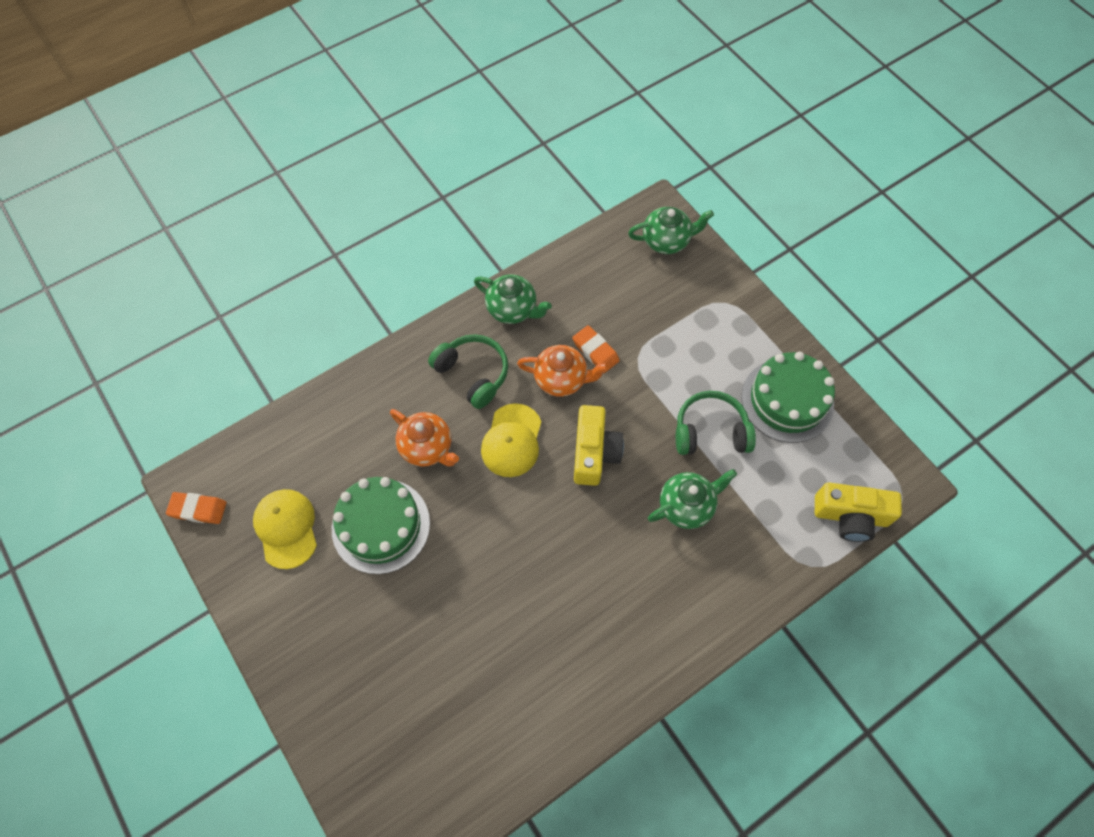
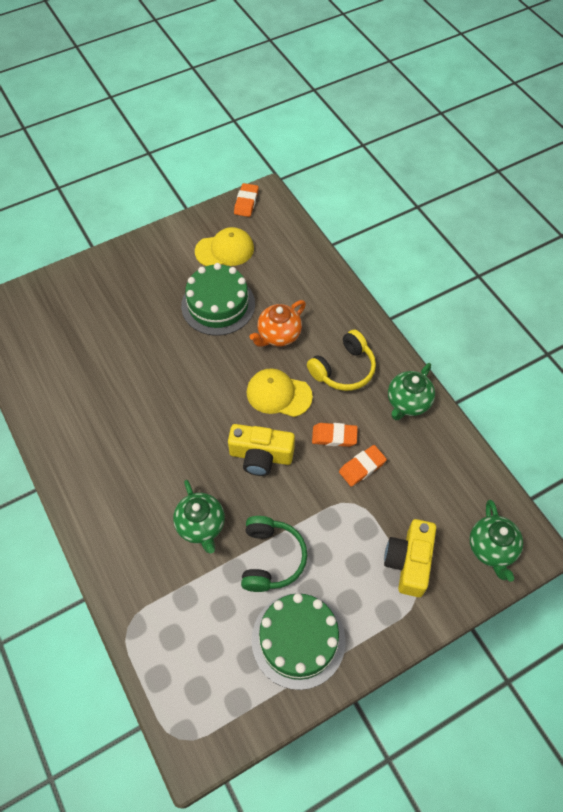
camera: 95 degrees right, 5 degrees down
green headphones [428,334,508,409] -> yellow headphones [307,329,376,391]
orange teapot [517,345,609,397] -> orange eraser [312,423,358,447]
yellow camera [815,482,902,542] -> yellow camera moved to [384,519,436,597]

